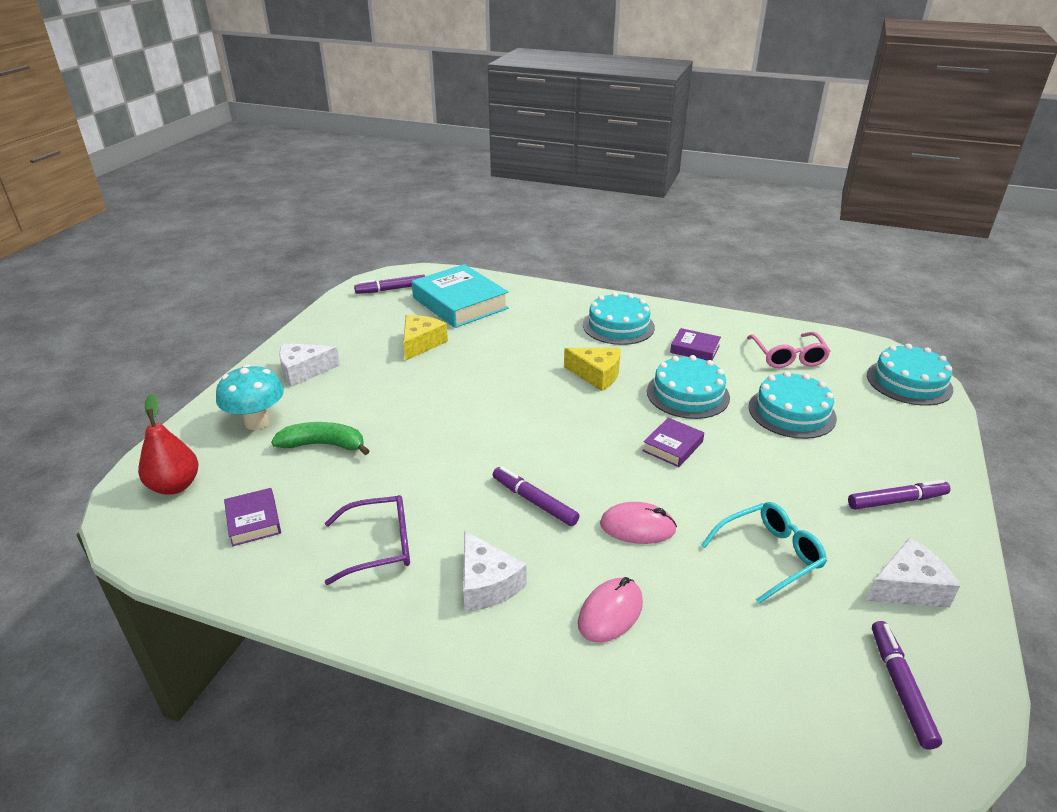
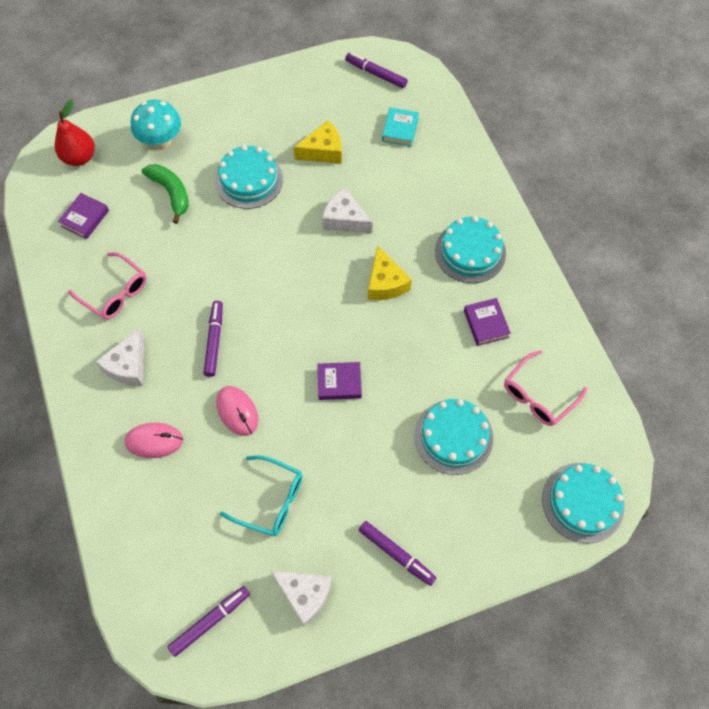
camera: 50 degrees right, 30 degrees up
white cheese [279,343,340,387] -> white cheese moved to [322,188,373,233]
purple glasses [325,495,410,585] -> pink glasses [68,252,147,319]
turquoise book [412,264,509,328] -> turquoise book [382,107,419,147], size x0.49
turquoise cake [647,355,730,419] -> turquoise cake moved to [215,145,283,209]

